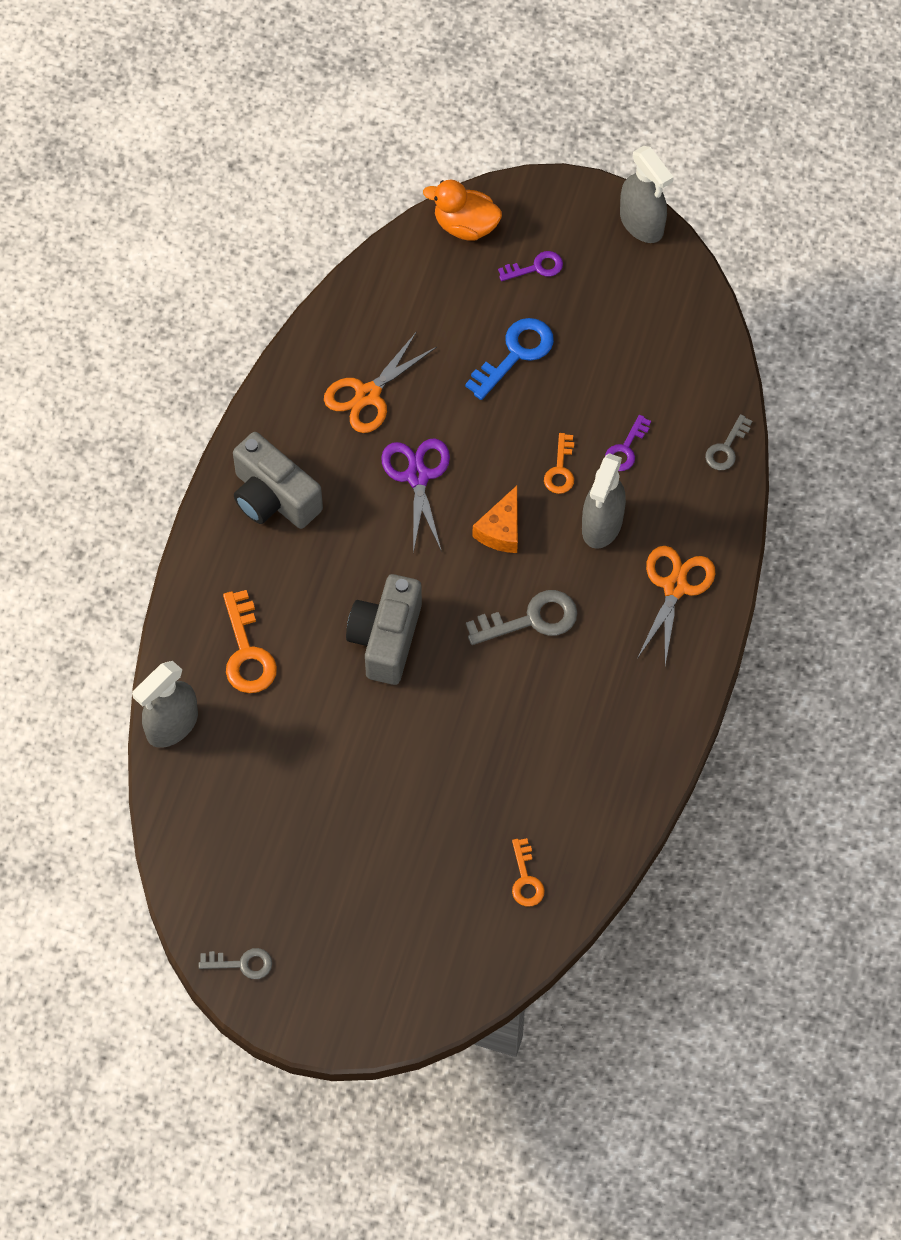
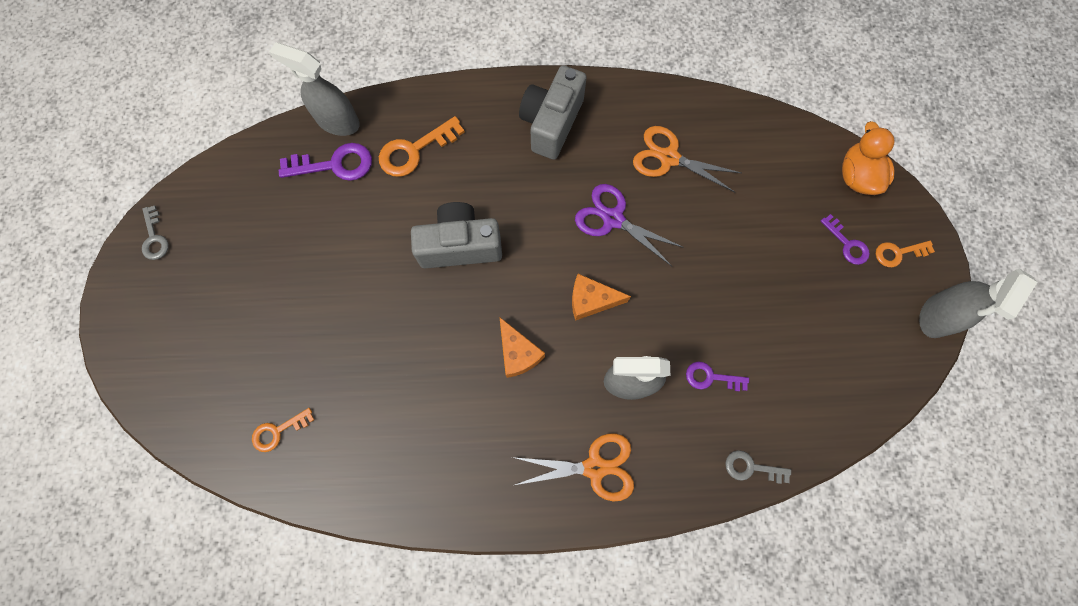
camera: 70 degrees right, 10 degrees up
purple scissors [381,438,450,553] -> purple scissors turned 120 degrees counterclockwise [575,184,684,266]
blue key [465,318,554,400] -> none
grey key [466,590,577,645] -> orange cheese [499,317,545,378]
orange key [544,433,574,494] -> orange key moved to [876,241,935,267]
none -> purple key [279,143,372,181]

